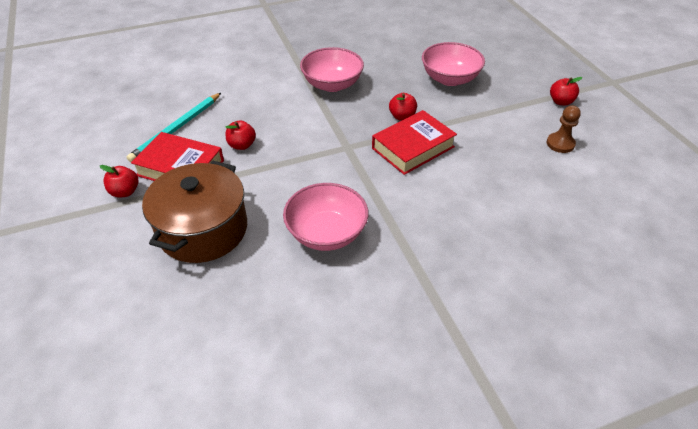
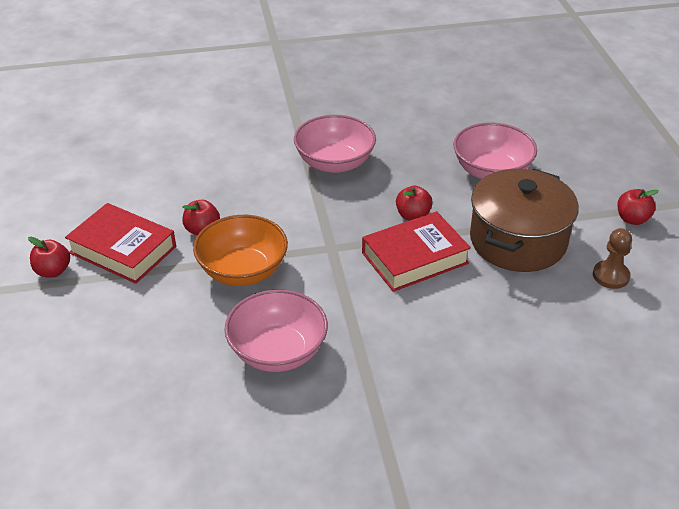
camera: 10 degrees right, 5 degrees down
turquoise pencil [127,93,221,162] -> none
brown pot [142,161,247,263] -> brown pot moved to [470,168,579,272]
none -> orange bowl [193,215,288,286]

